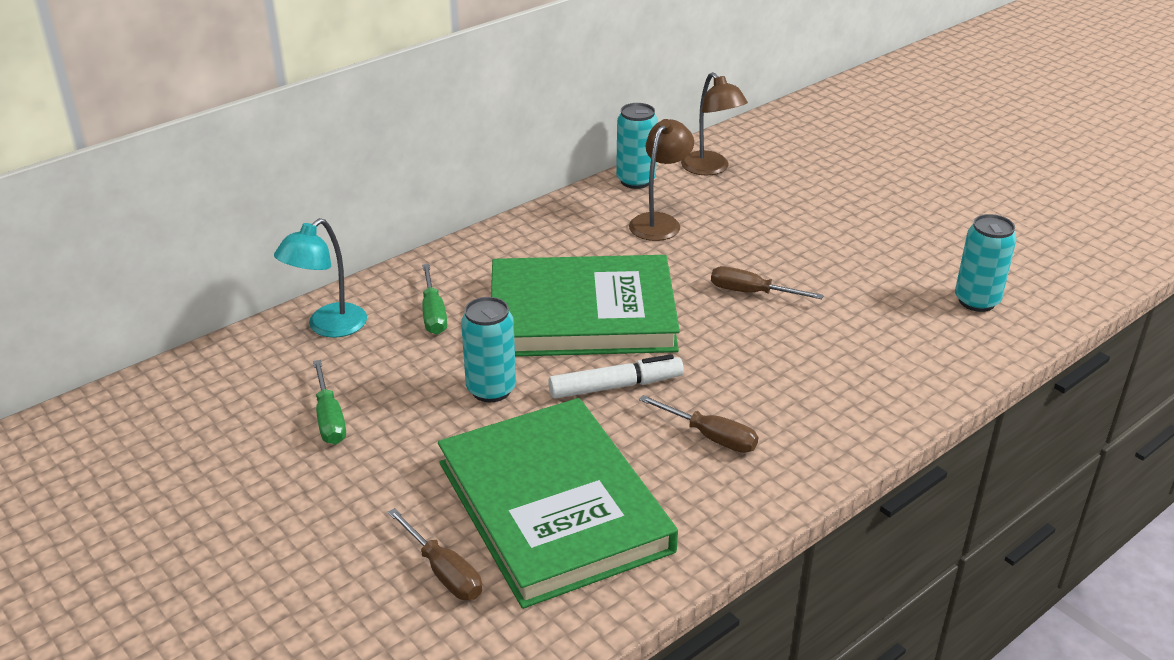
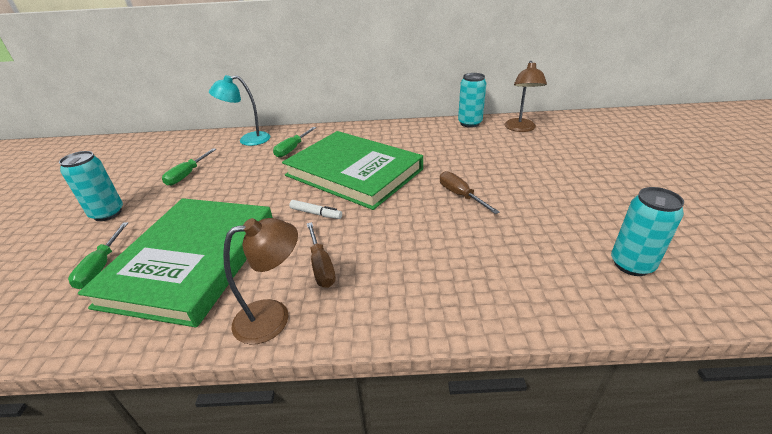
camera: 40 degrees right, 0 degrees up
brown screwdriver [387,508,482,600] -> green screwdriver [68,222,128,289]
turquoise can [461,297,516,402] -> turquoise can moved to [59,151,123,221]
white marker [548,354,684,398] -> white marker [289,200,342,219], size x0.63
brown lamp [629,119,694,241] -> brown lamp moved to [223,218,298,344]

